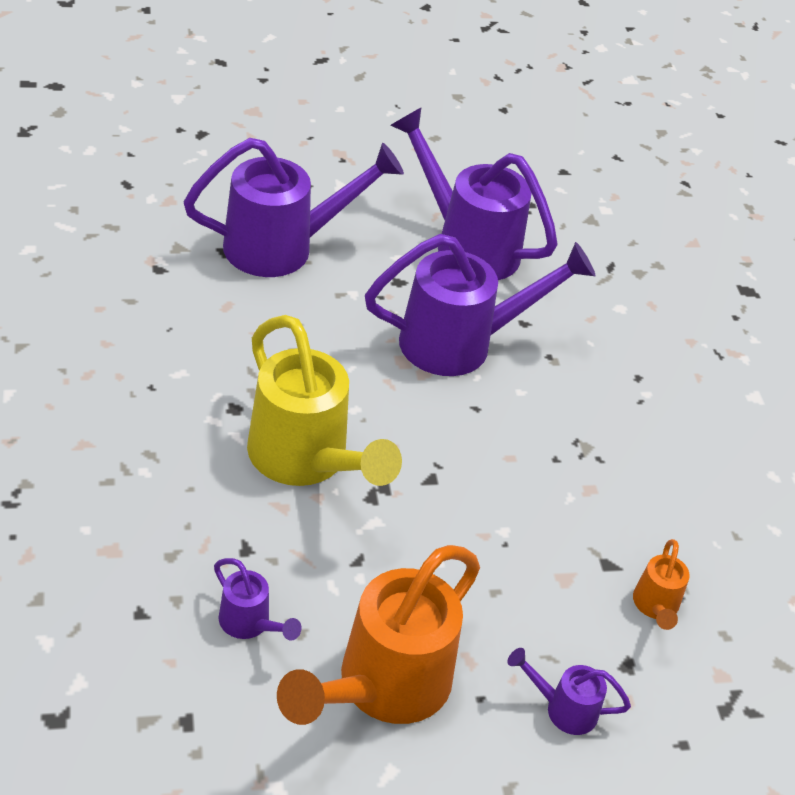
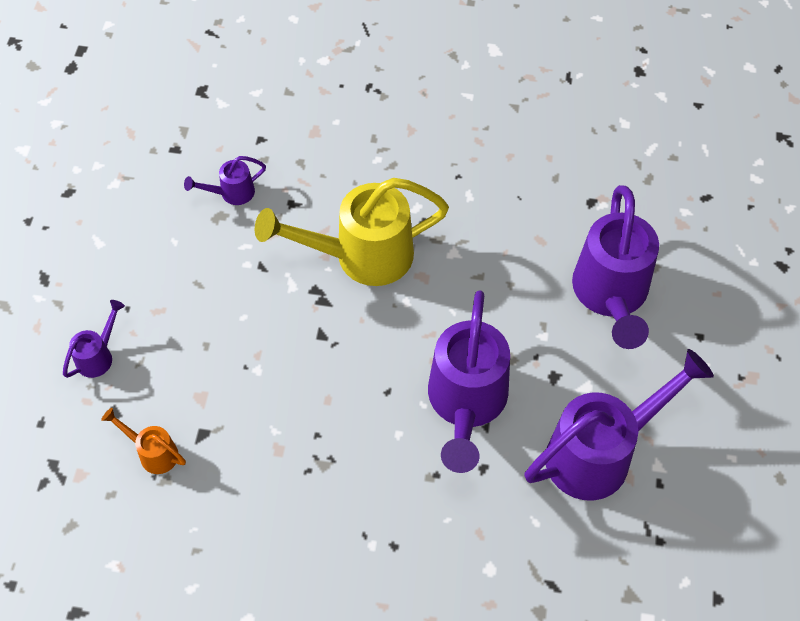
camera: 115 degrees right, 15 degrees up
orange watering can [277,545,480,725] -> none

